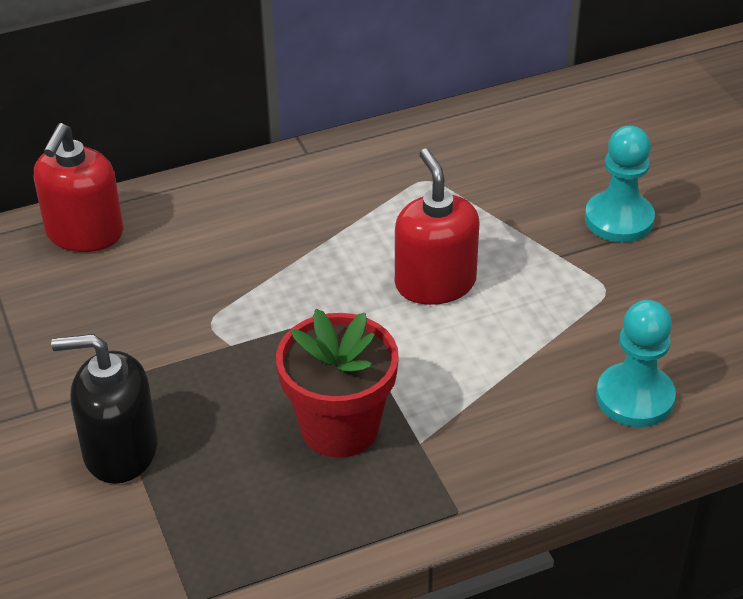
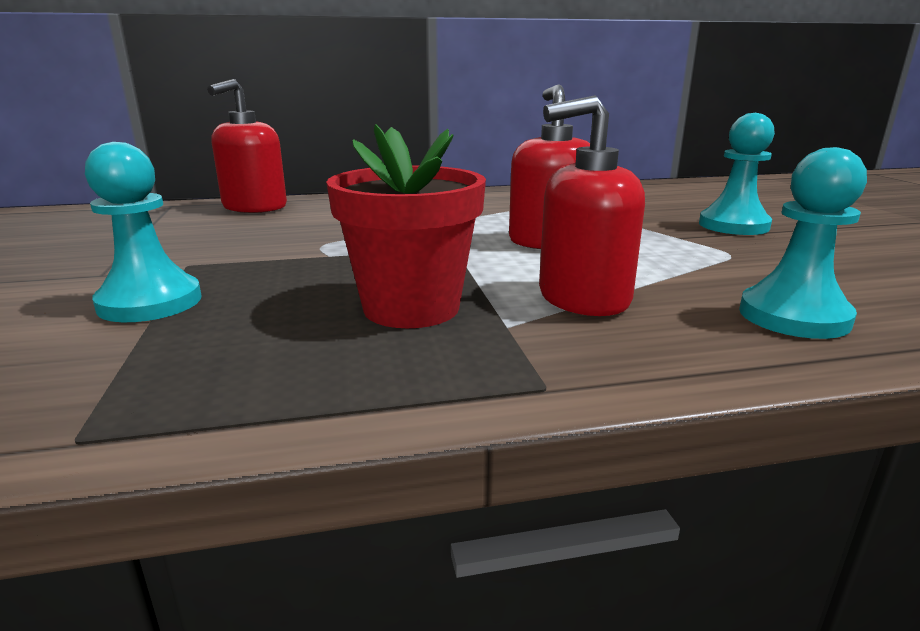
camera: 10 degrees right, 20 degrees down
black soap dispenser [51,334,158,484] -> turquoise pawn [85,142,202,322]
none -> red soap dispenser [539,95,645,316]

